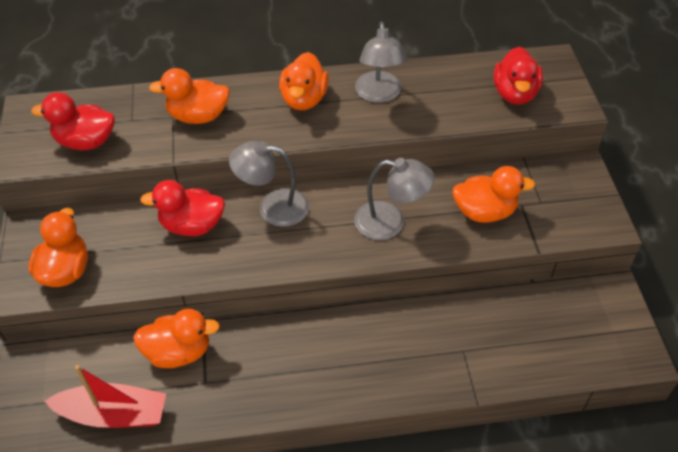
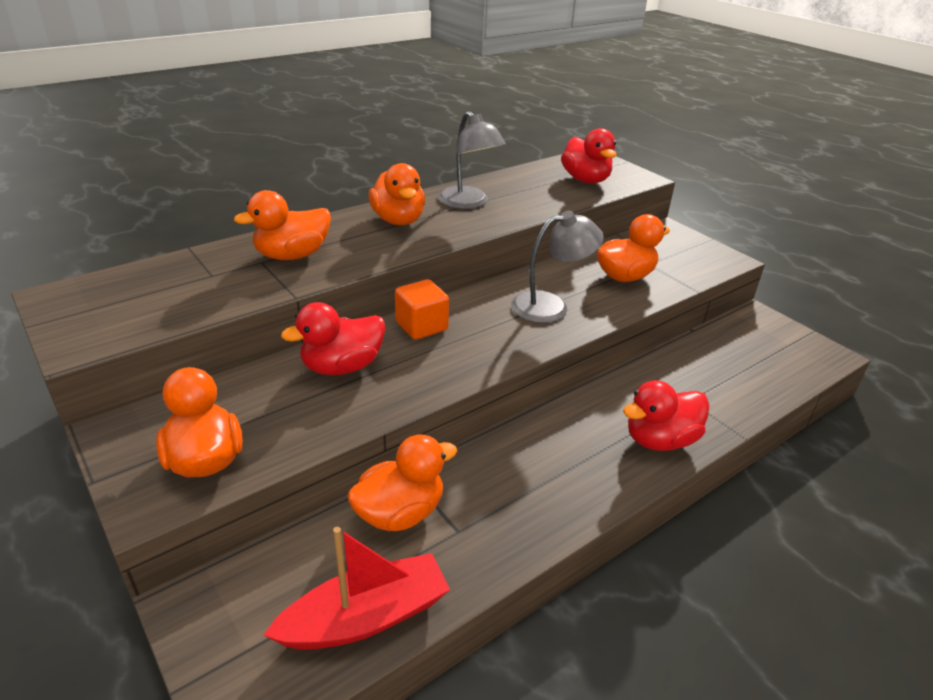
camera: 30 degrees left, 15 degrees down
red duck [31,92,115,150] -> red duck moved to [623,380,709,451]
grey lamp [229,141,309,227] -> orange cube [395,279,449,340]

